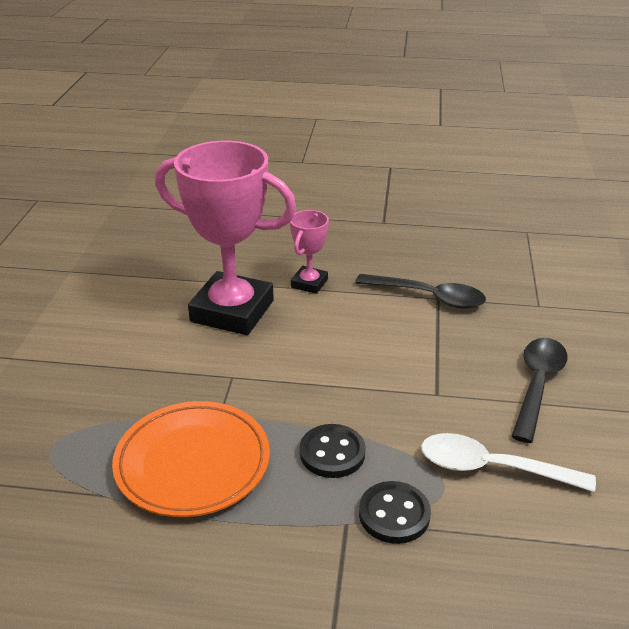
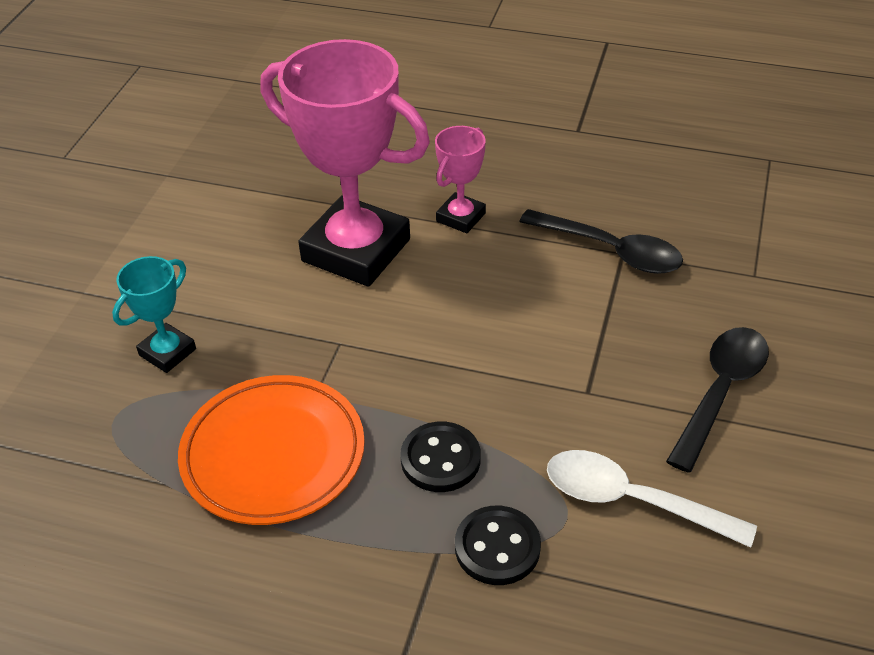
camera: 10 degrees right, 10 degrees up
none -> turquoise trophy [112,256,196,373]

